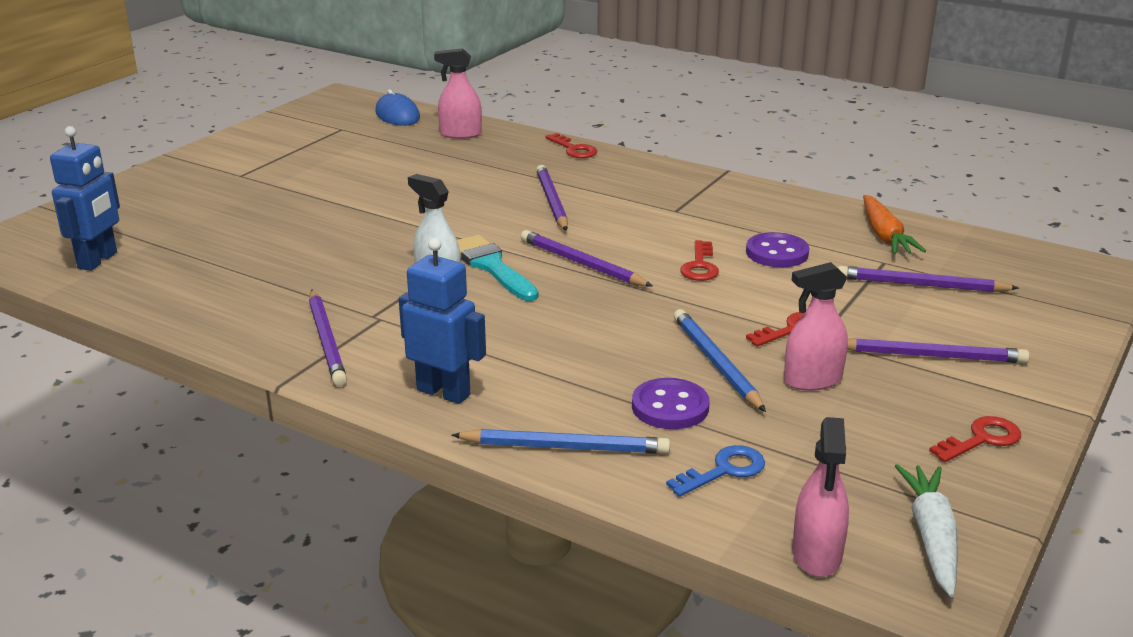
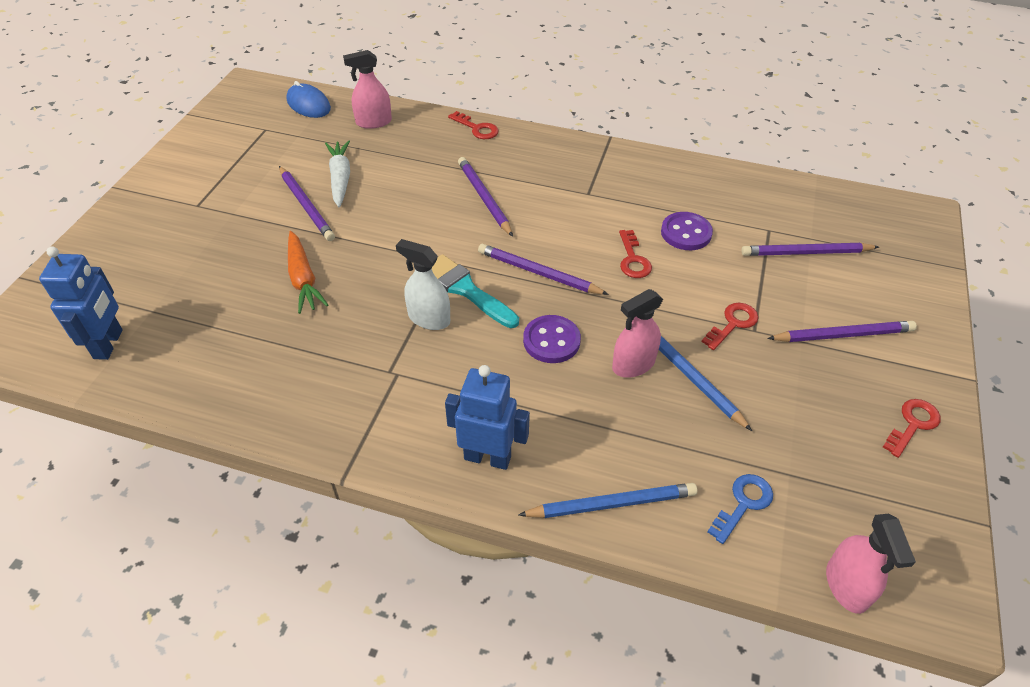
camera: 15 degrees left, 20 degrees up
purple pencil [309,290,347,386] -> purple pencil moved to [279,166,335,241]
purple button [632,378,710,429] -> purple button moved to [523,315,581,363]
pink spray bottle [784,262,848,391] -> pink spray bottle moved to [612,289,663,378]
orange carrot [863,195,926,254] -> orange carrot moved to [288,231,328,314]
white carrot [895,464,958,597] -> white carrot moved to [325,140,350,207]

